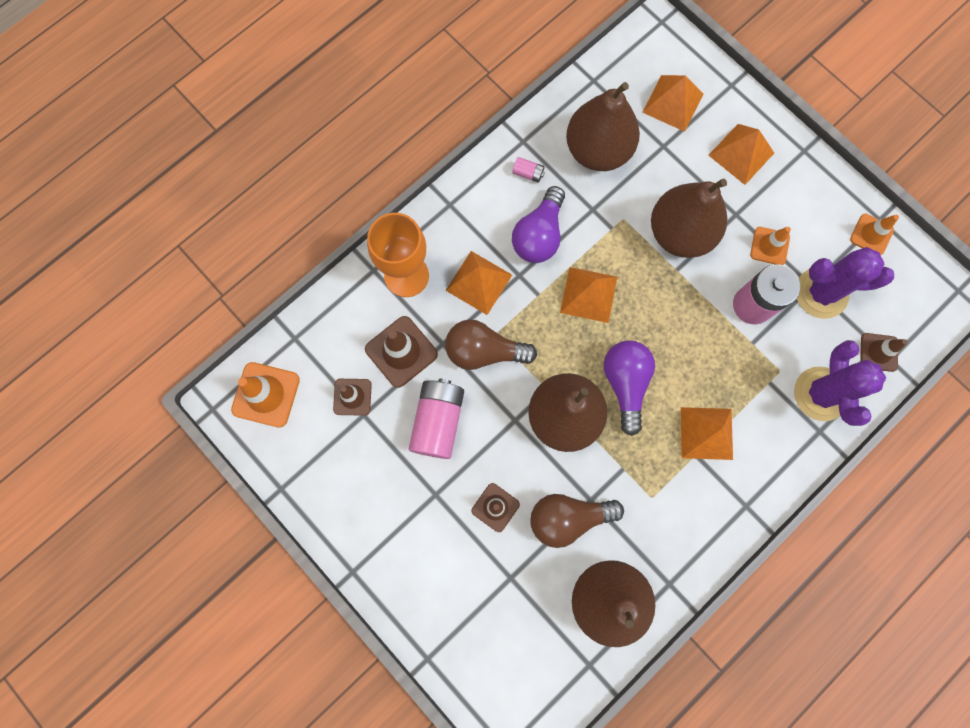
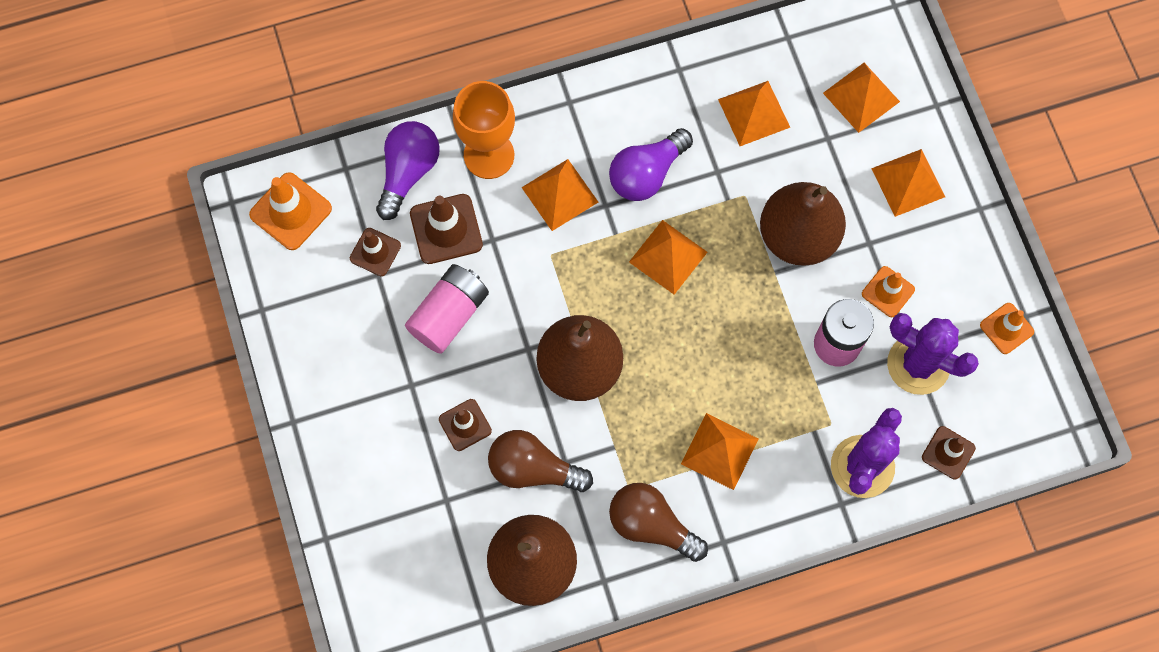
camera: 25 degrees right, 5 degrees down
brown light bulb [445,319,537,370] -> brown light bulb moved to [609,483,708,562]
pink battery [512,157,545,183] -> none
brown pear [566,82,640,171] -> orange pyramid [718,81,790,146]
purple light bulb [604,340,655,436] -> purple light bulb moved to [376,121,440,220]

